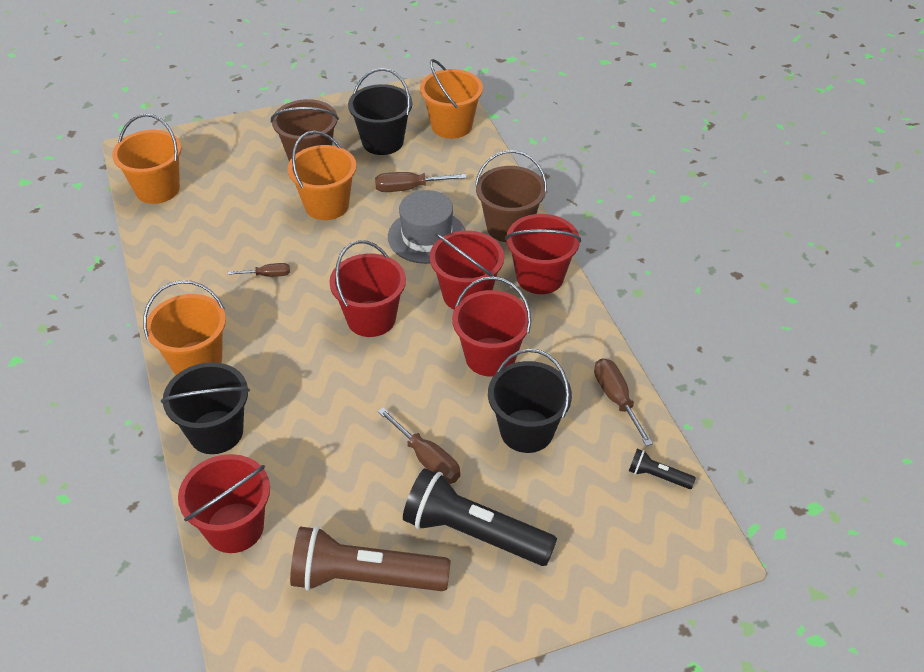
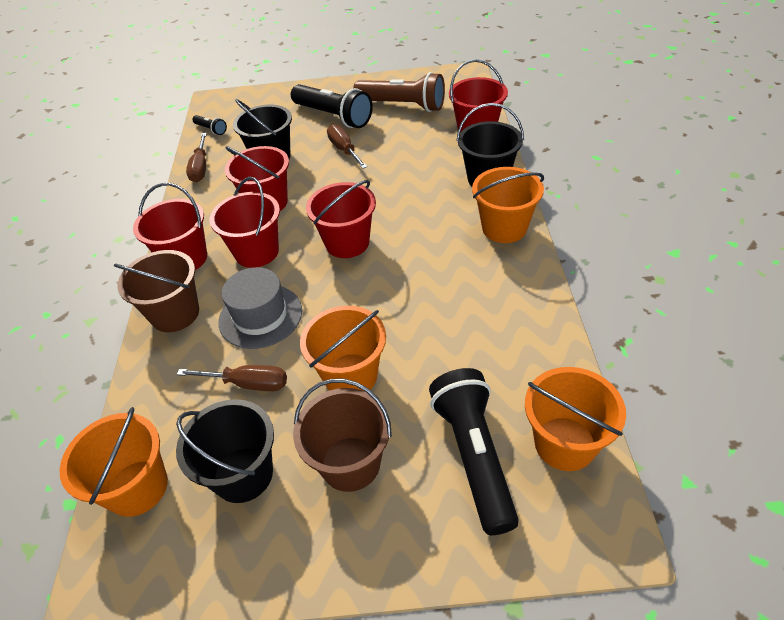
camera: 160 degrees left, 0 degrees up
brown screwdriver [228,263,290,277] -> none
none -> black flashlight [429,368,519,535]

